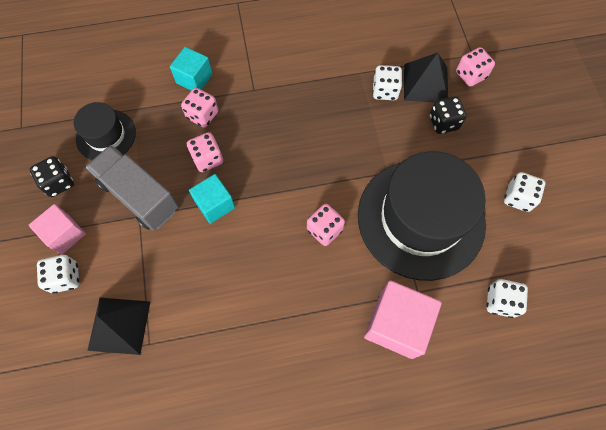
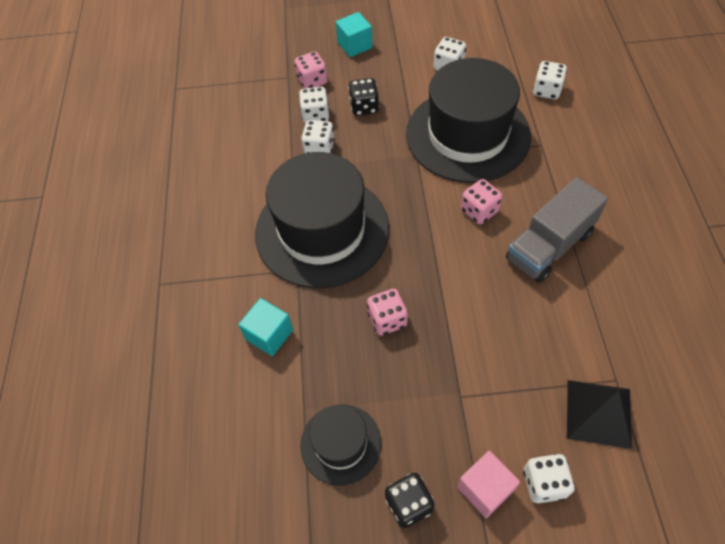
camera: 80 degrees left, 10 degrees down
grey truck [86,145,178,231] -> grey truck moved to [506,177,608,283]
pink dice [181,88,218,128] -> none
turquoise cube [189,174,235,224] -> turquoise cube moved to [336,12,373,57]
pink cube [364,280,442,359] -> none
black pyramid [404,52,448,103] -> white dice [299,87,330,123]
none -> black hat [255,152,389,288]

